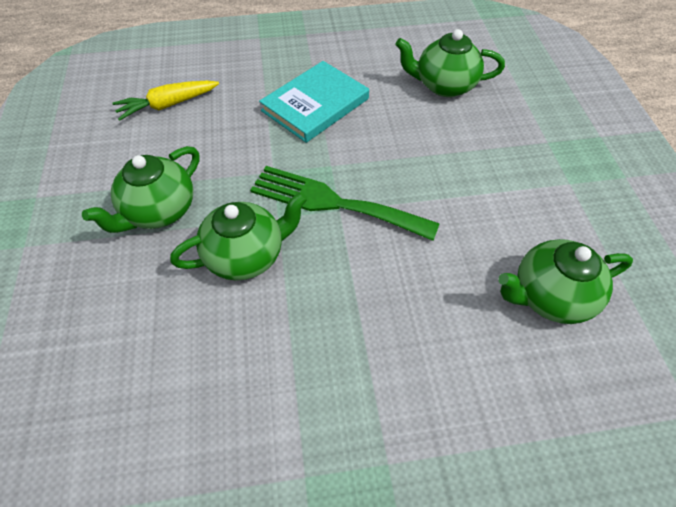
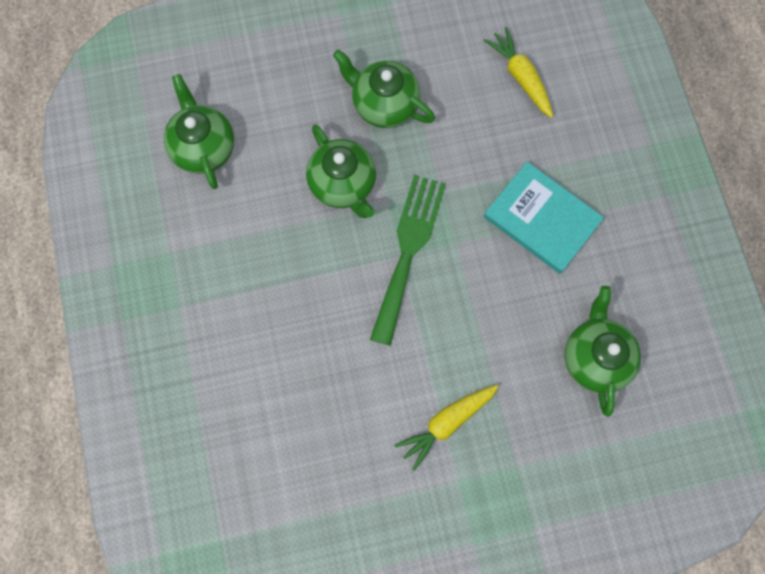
camera: 85 degrees right, 20 degrees up
green teapot [498,239,633,324] -> green teapot moved to [164,74,234,189]
none -> yellow carrot [394,385,499,471]

